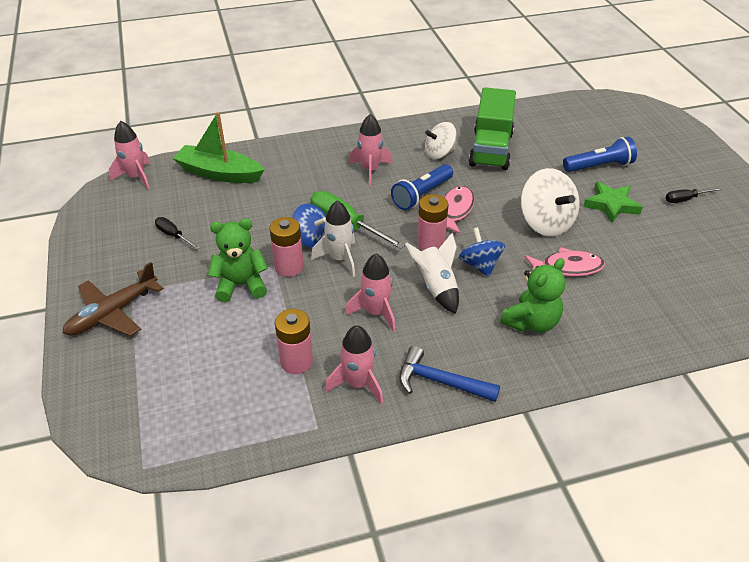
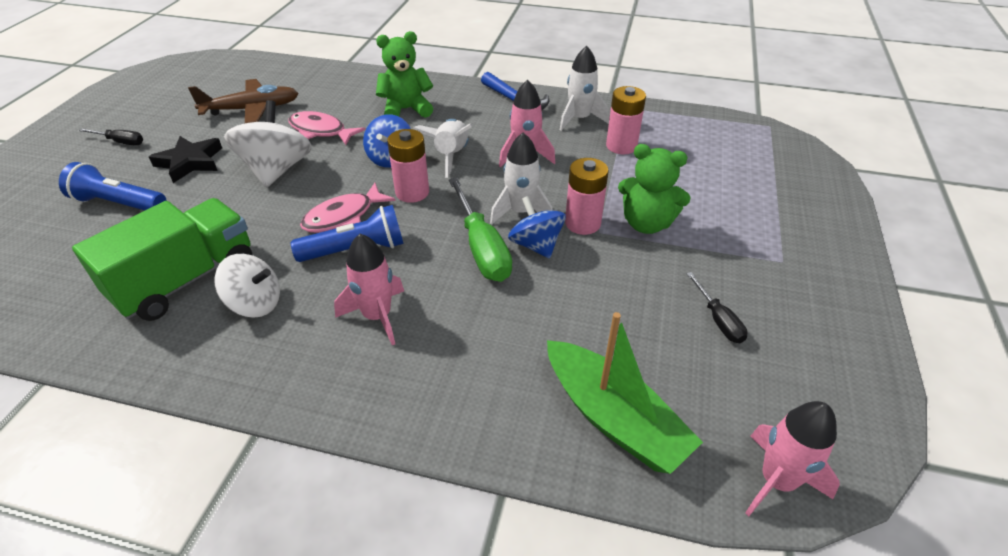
camera: 150 degrees left, 0 degrees up
brown plane [63,262,164,336] -> brown plane moved to [188,79,298,123]
pink rocket [325,325,383,404] -> white rocket [560,46,609,131]
green star [583,181,643,223] -> black star [149,136,222,183]

